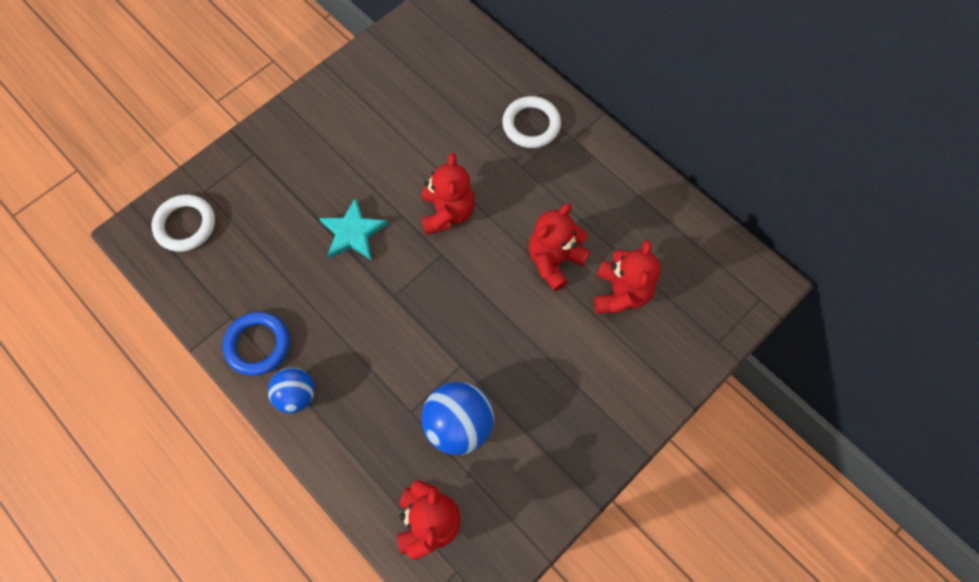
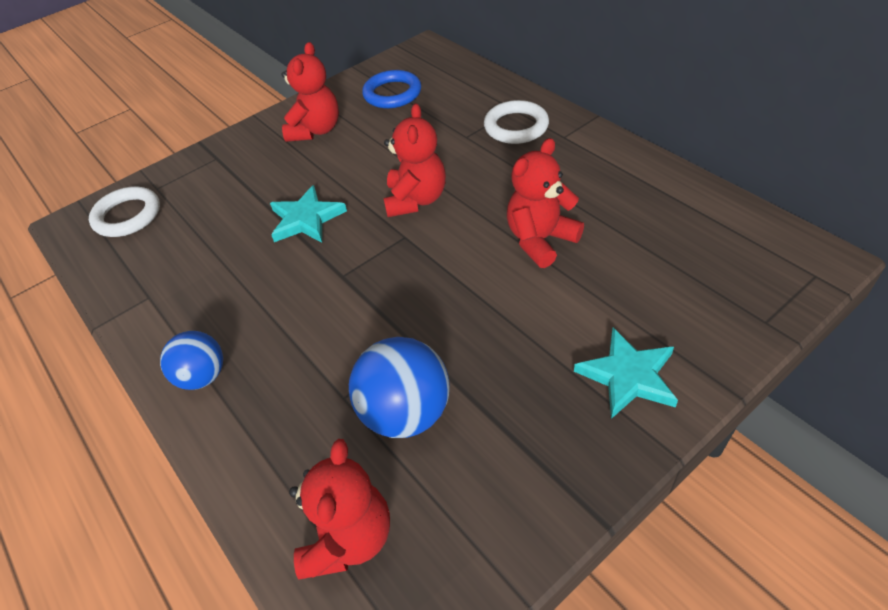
camera: 10 degrees right, 20 degrees down
blue ring [223,312,290,376] -> blue ring moved to [362,70,421,108]
red teddy bear [594,240,660,314] -> red teddy bear moved to [282,42,339,142]
none -> turquoise star [574,328,678,419]

